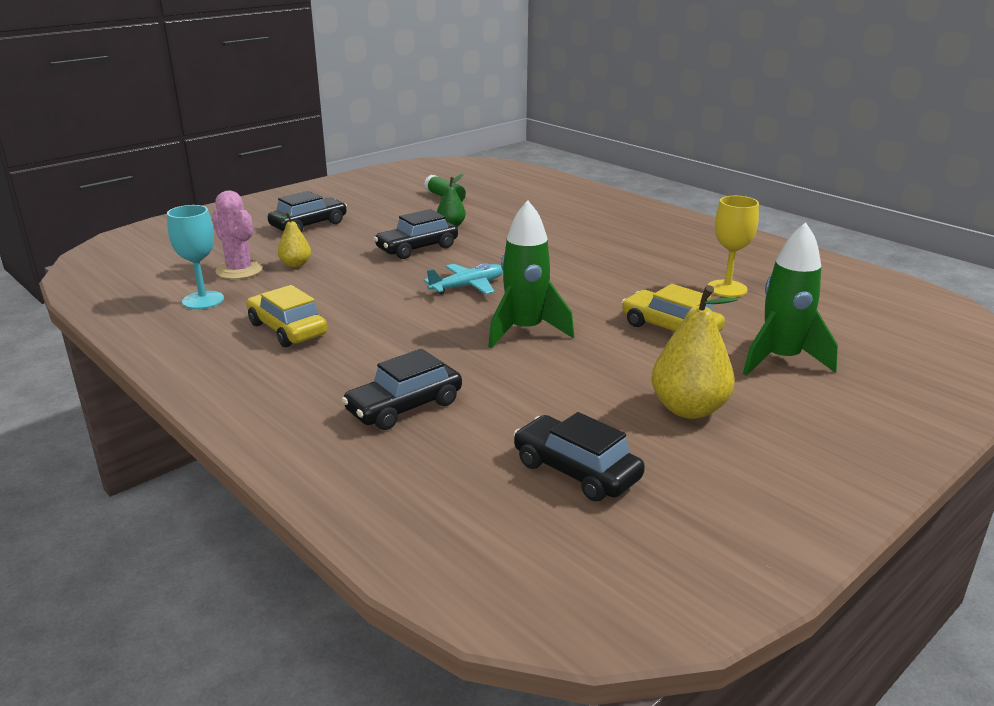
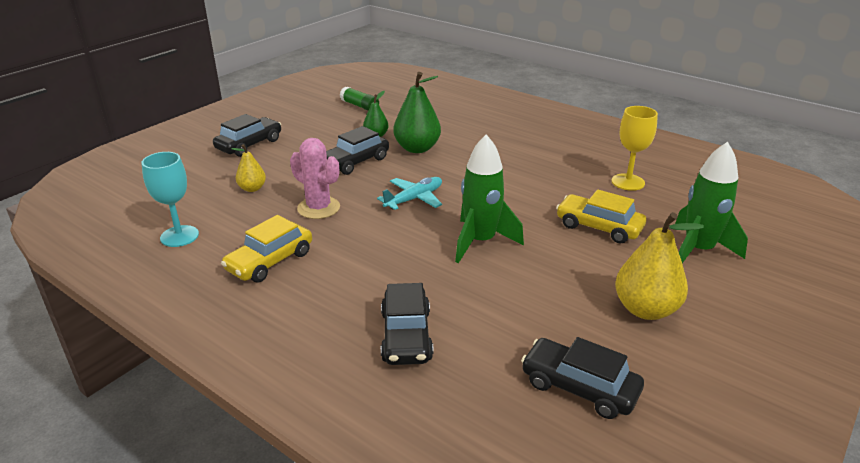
camera: 10 degrees left, 5 degrees up
pink cactus [212,191,263,279] -> pink cactus moved to [290,138,340,219]
yellow car [246,285,327,347] -> yellow car turned 90 degrees counterclockwise [221,215,312,282]
black car [342,349,462,430] -> black car turned 45 degrees counterclockwise [381,283,434,365]
none -> green pear [394,72,441,153]

